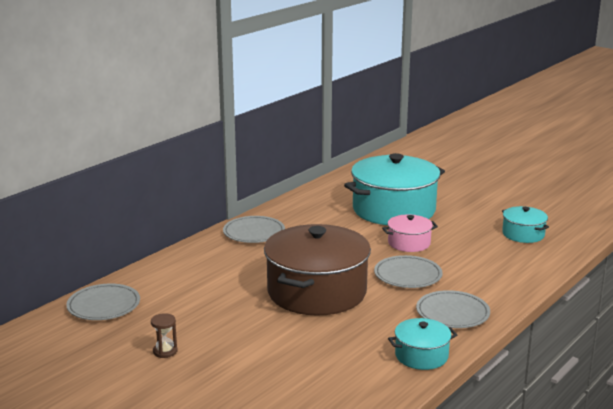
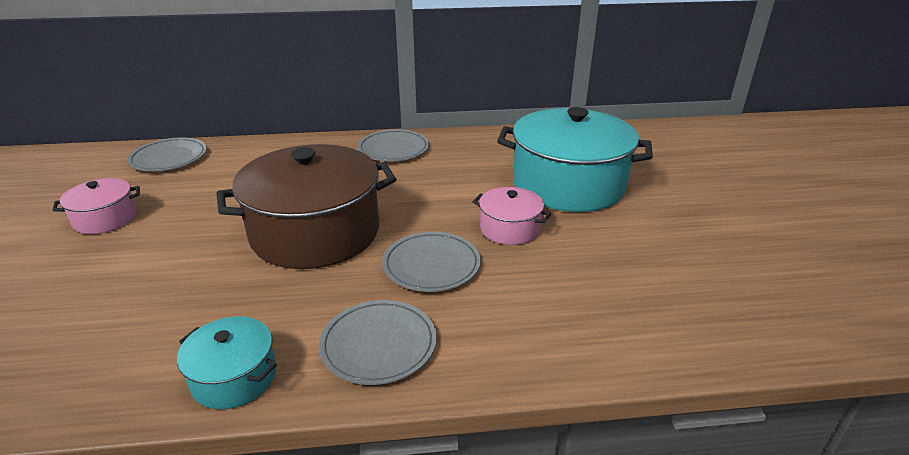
camera: 45 degrees right, 10 degrees up
brown hourglass [151,313,177,358] -> pink pot [53,178,140,234]
turquoise pot [502,206,549,243] -> none

